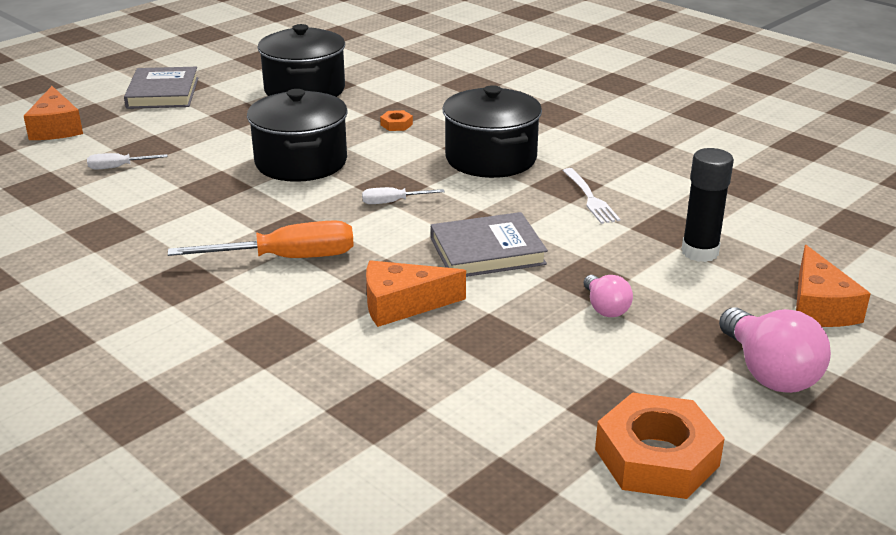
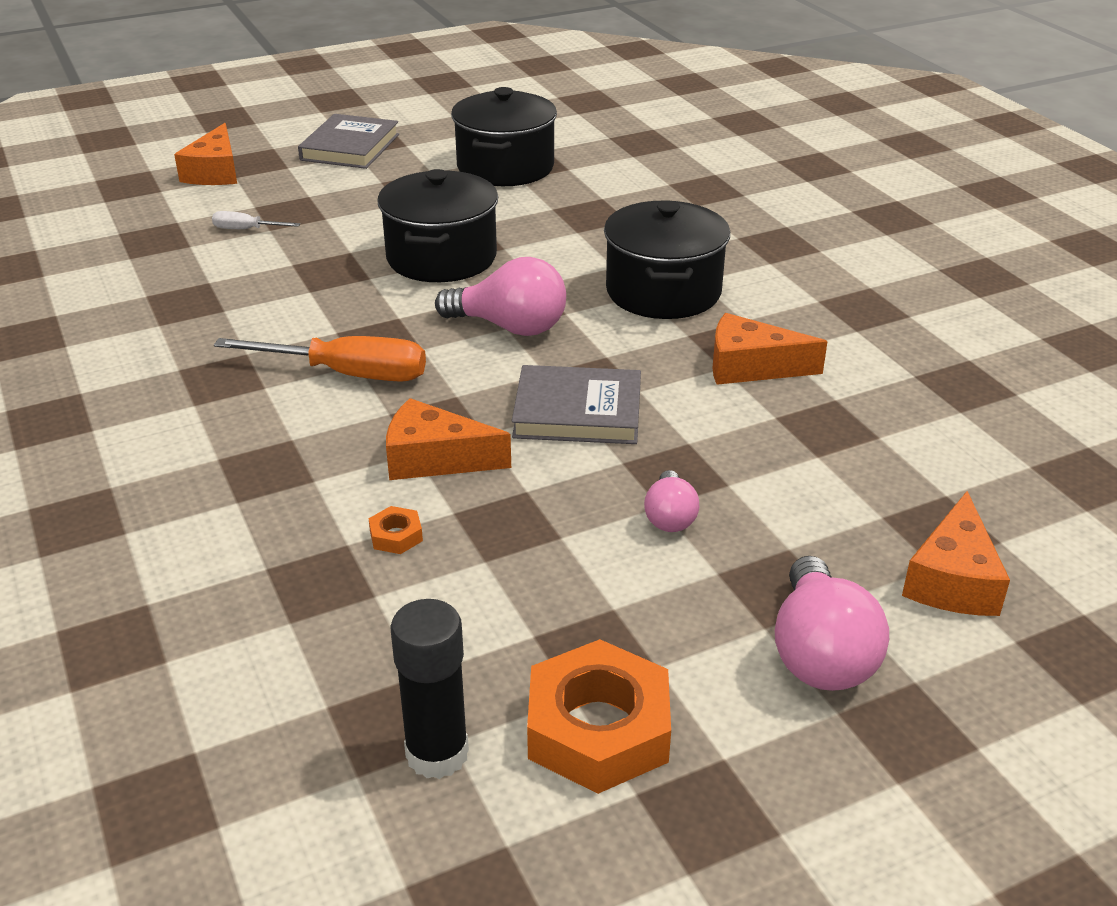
camera: 20 degrees right, 5 degrees up
white screwdriver [362,187,445,204] -> pink light bulb [435,257,566,336]
orange nut [380,110,413,131] -> orange nut moved to [368,506,423,554]
white fork [563,168,620,224] -> orange cheese [712,313,827,385]
black glue stick [682,148,734,262] -> black glue stick moved to [390,599,469,779]

